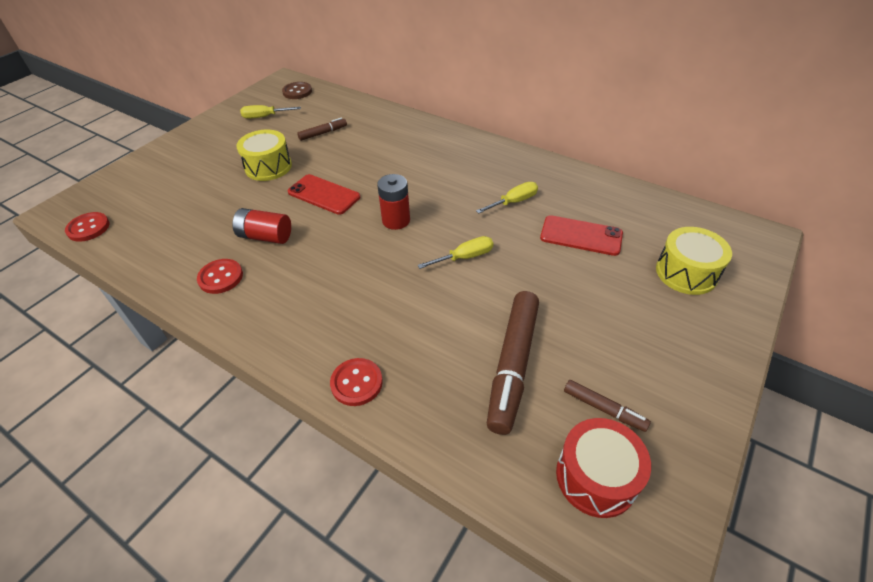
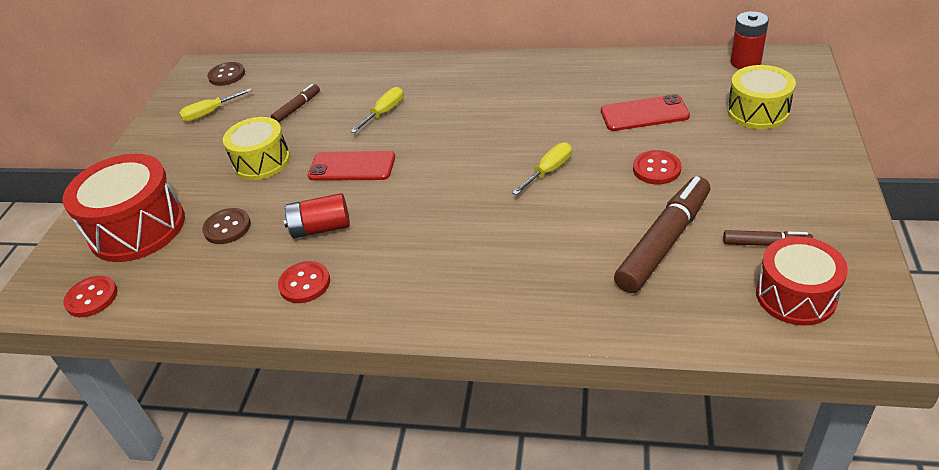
camera: 20 degrees left, 5 degrees down
red button [330,358,383,406] -> red button moved to [633,150,682,184]
red battery [377,174,410,230] -> red battery moved to [731,11,769,69]
yellow screwdriver [476,182,538,214] -> yellow screwdriver moved to [350,87,404,133]
brown marker [487,291,539,435] -> brown marker turned 135 degrees counterclockwise [614,176,710,293]
none -> red drum [63,154,185,262]
none -> brown button [202,208,251,244]

